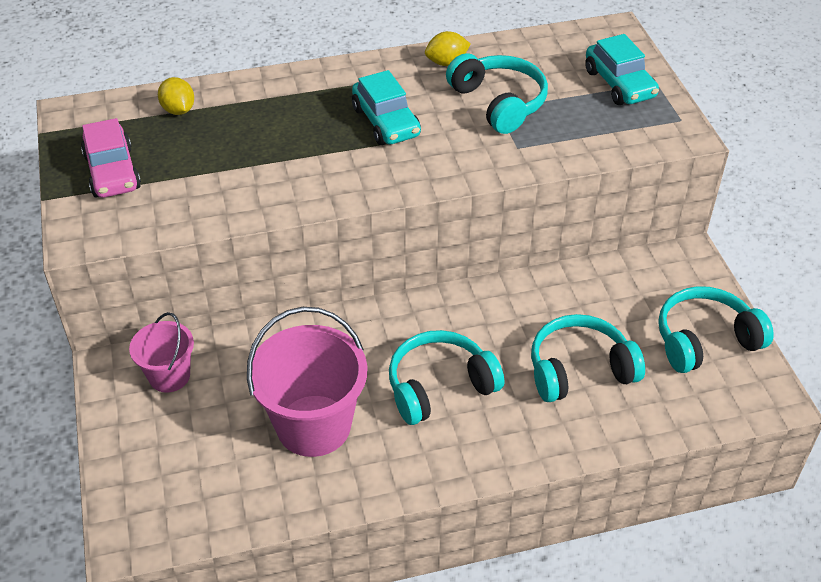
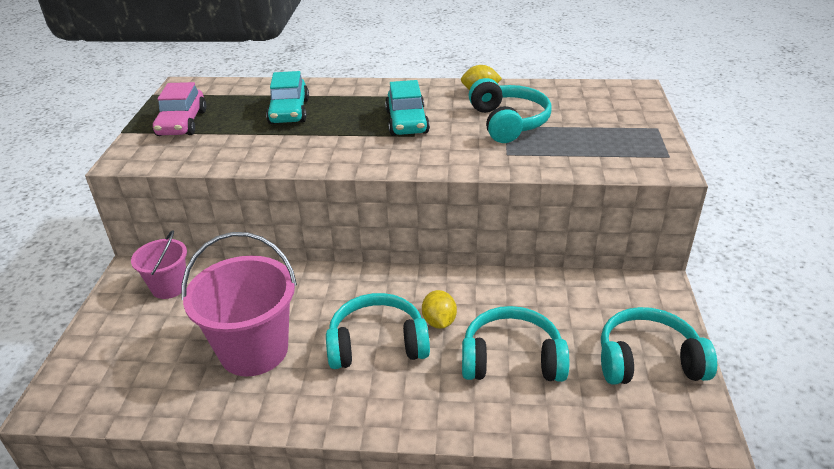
camera: 20 degrees right, 10 degrees down
yellow lemon [158,77,194,115] -> yellow lemon moved to [422,290,457,329]
turquoise car [585,34,659,105] -> turquoise car moved to [266,71,309,124]

